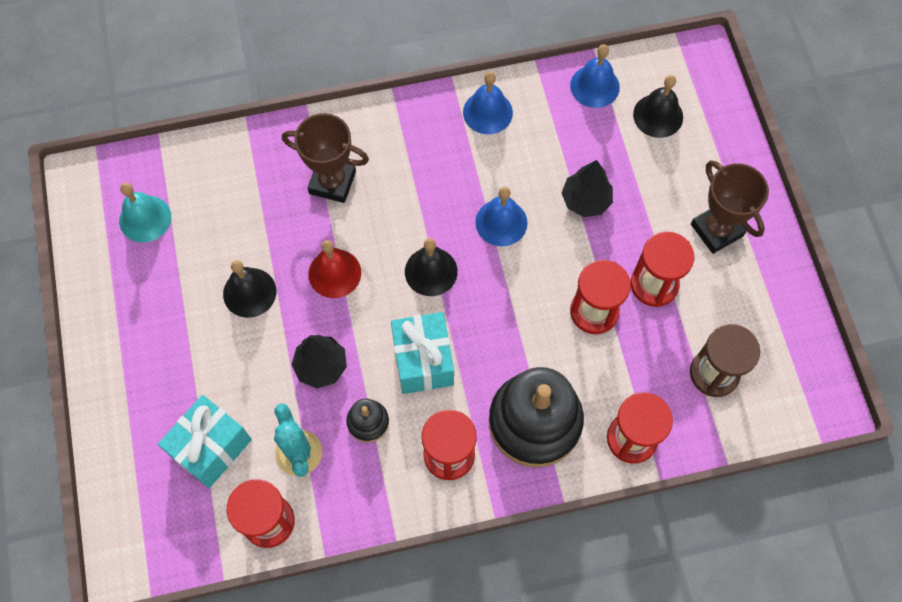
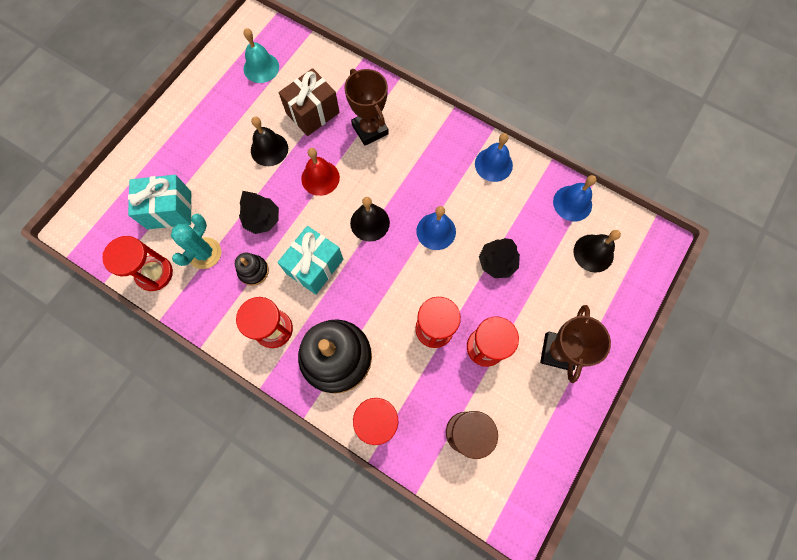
camera: 45 degrees right, 5 degrees up
none -> brown gift [279,68,340,136]

